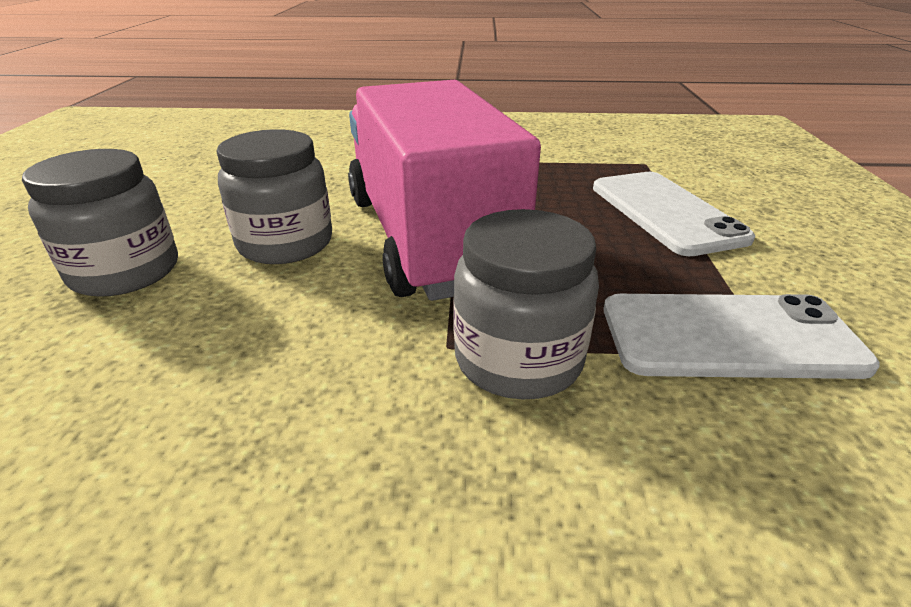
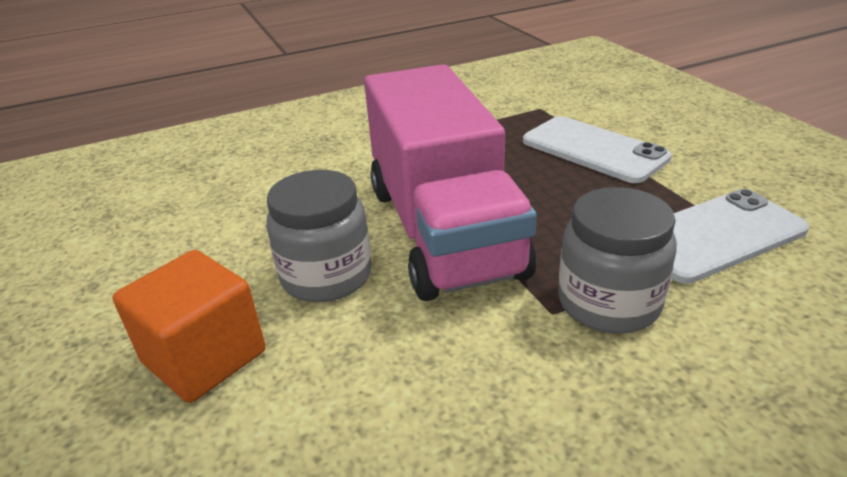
camera: 25 degrees left, 0 degrees up
grey jar [22,149,178,297] -> orange cube [113,250,266,403]
pink truck [348,80,541,301] -> pink truck turned 150 degrees counterclockwise [364,64,537,301]

